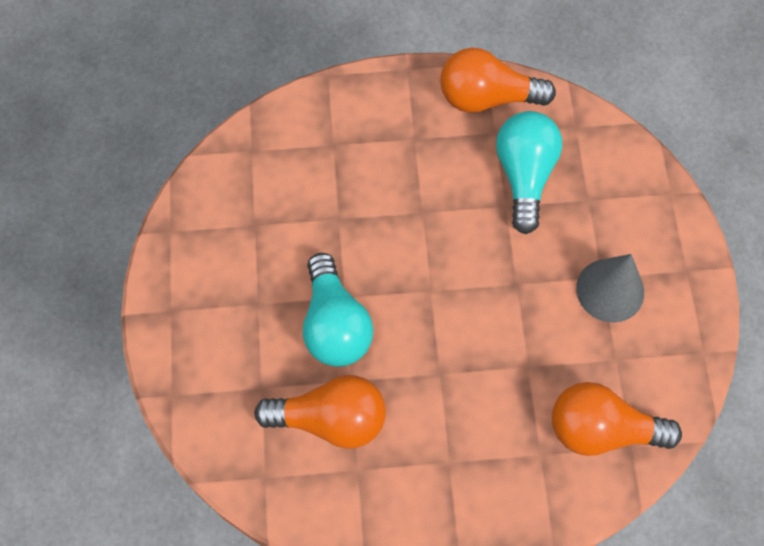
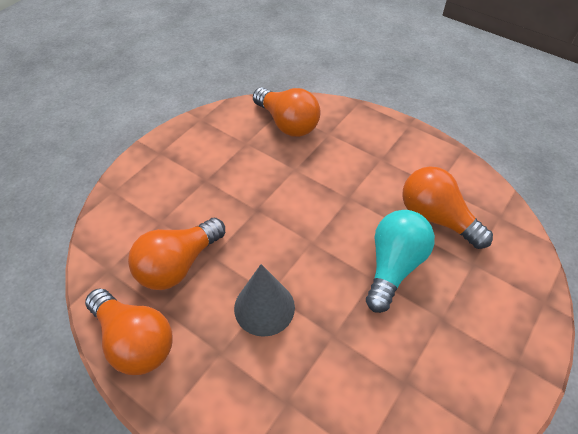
camera: 140 degrees left, 15 degrees down
turquoise light bulb [496,111,562,234] -> orange light bulb [128,218,225,290]
grey cone [576,254,644,323] -> grey cone moved to [234,264,295,337]

